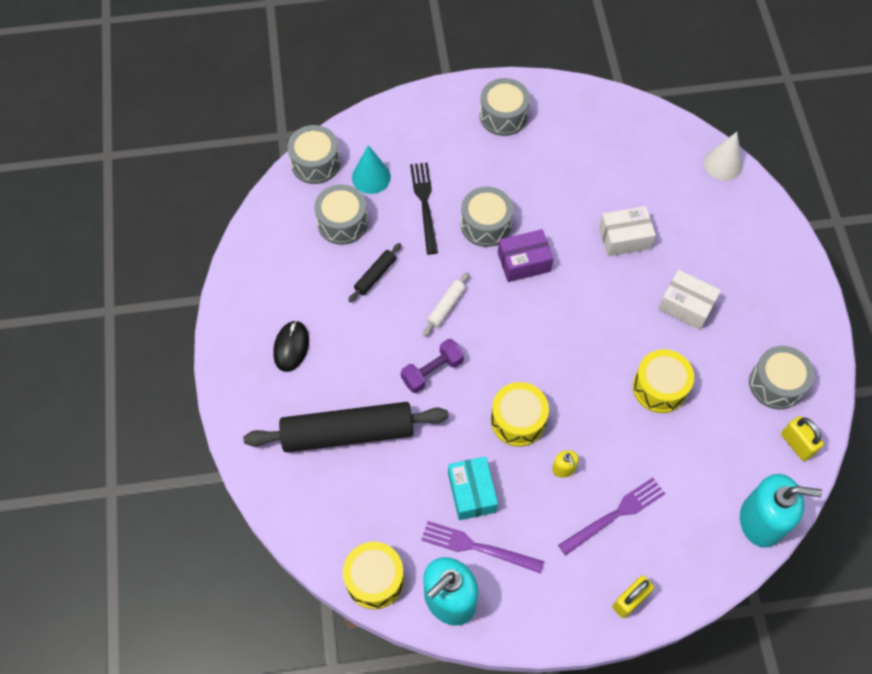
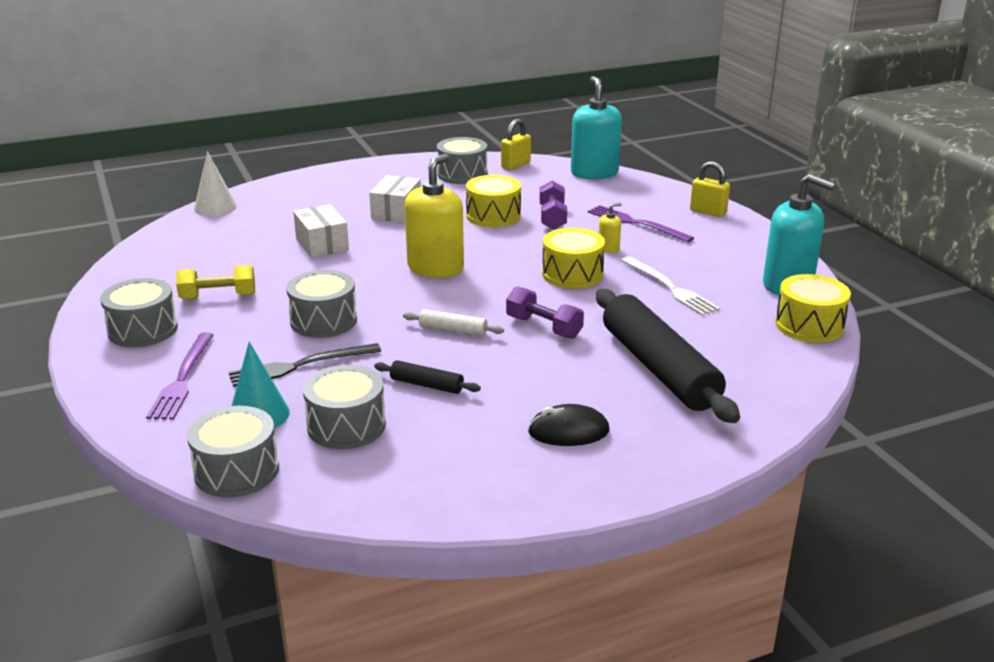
camera: 105 degrees left, 35 degrees down
purple fork [421,521,544,573] -> purple fork moved to [146,333,214,420]
turquoise box [448,456,498,520] -> white fork [621,256,720,316]
purple box [498,229,554,282] -> none
none -> yellow dumbbell [176,265,255,300]
none -> yellow soap dispenser [405,154,464,278]
none -> purple dumbbell [540,181,567,230]

